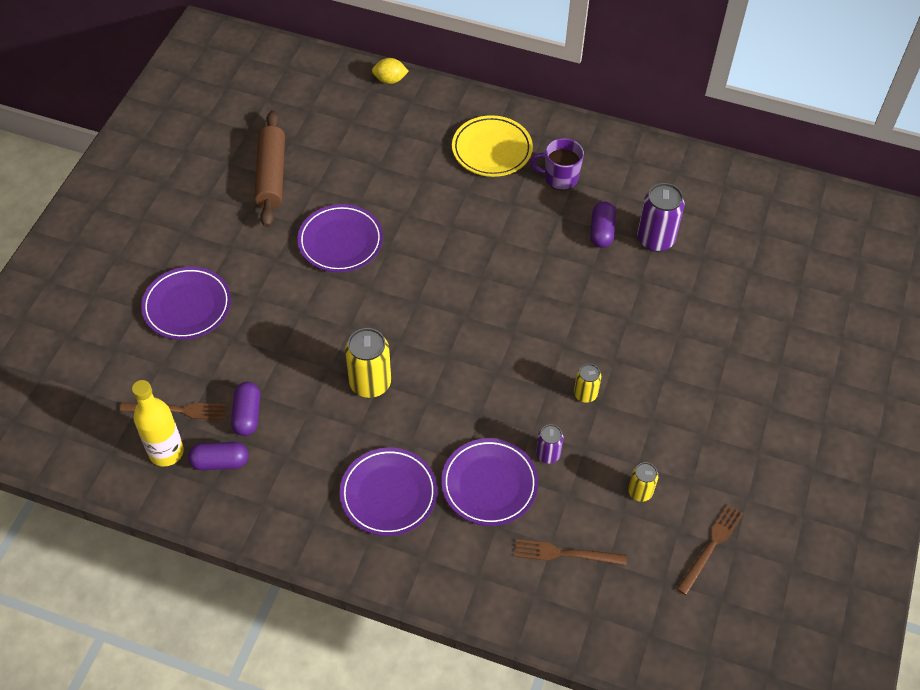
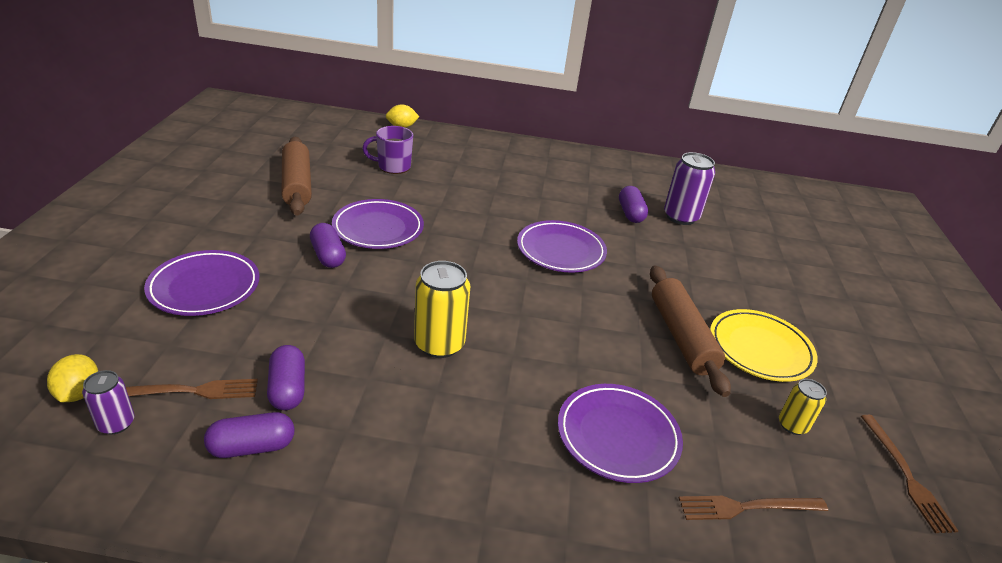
camera: 15 degrees left, 20 degrees down
yellow bottle [132,380,184,467] -> none
purple plate [340,448,437,536] -> purple plate moved to [517,220,607,273]
yellow plate [452,115,533,177] -> yellow plate moved to [710,309,818,382]
purple mug [530,138,584,190] -> purple mug moved to [362,126,413,174]
purple can [536,424,564,464] -> purple can moved to [82,370,134,434]
yellow can [574,364,601,403] -> brown rolling pin [650,266,731,397]
brown fork [677,504,744,595] -> brown fork turned 150 degrees clockwise [861,415,958,533]
none -> yellow lemon [47,354,98,402]
none -> purple capsule [310,223,346,268]

